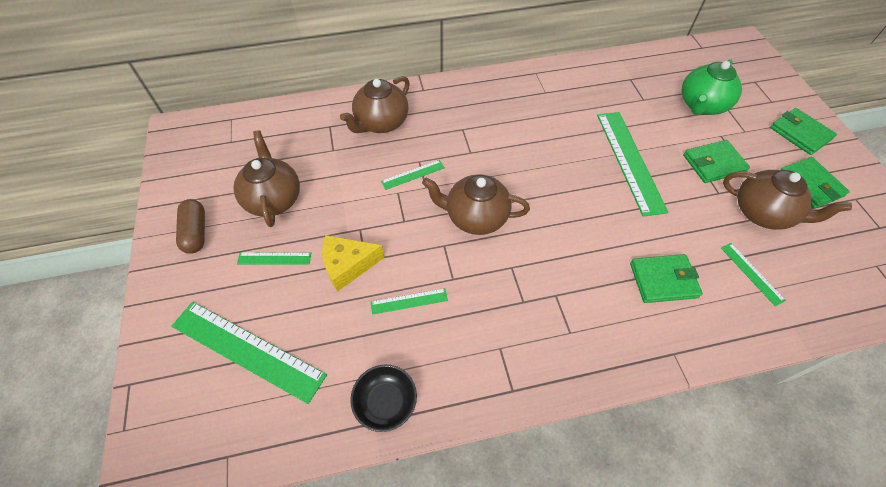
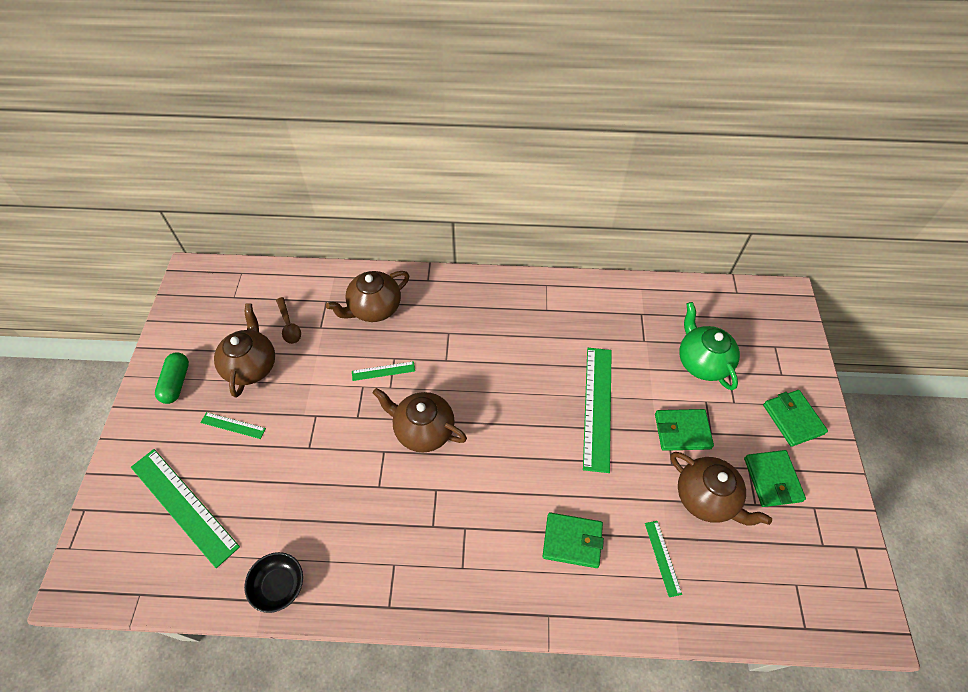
camera: 15 degrees right, 0 degrees up
brown capsule [176,199,205,254] -> green capsule [155,352,189,404]
yellow cheese [322,235,385,292] -> none
green ruler [371,288,448,315] -> none
green teapot [681,59,742,115] -> green teapot turned 105 degrees clockwise [679,302,740,390]
none -> brown spoon [276,297,301,344]

